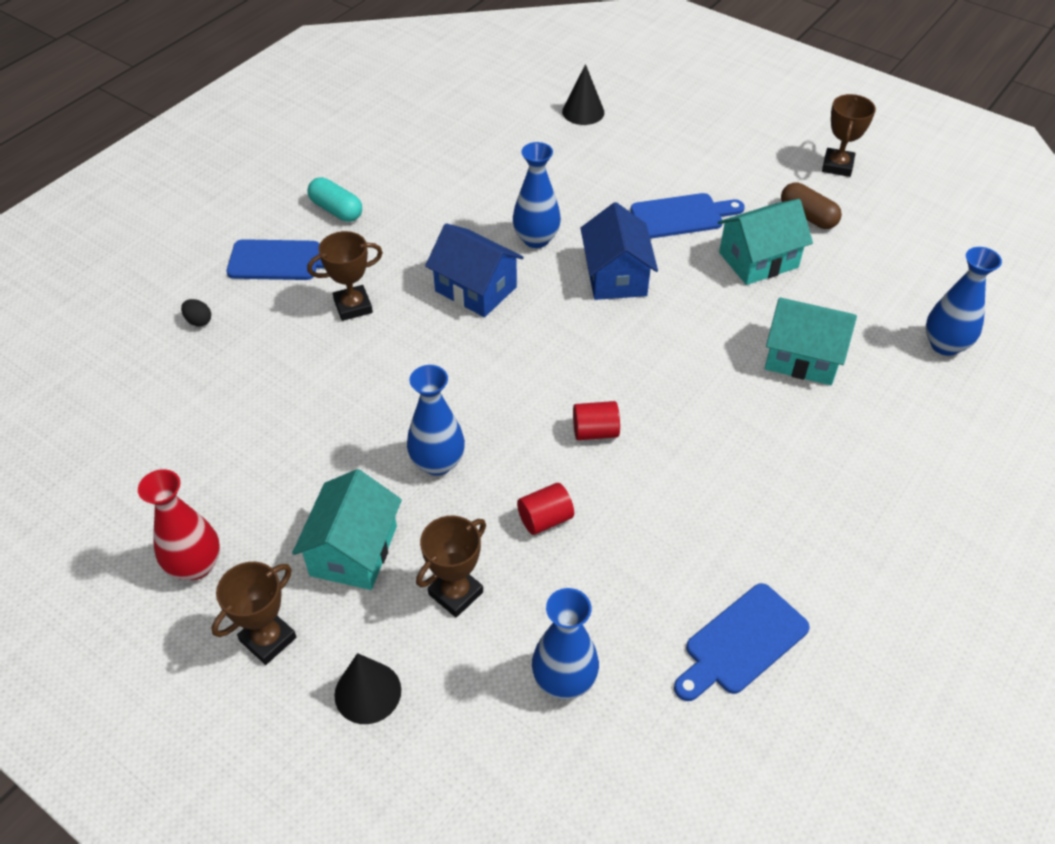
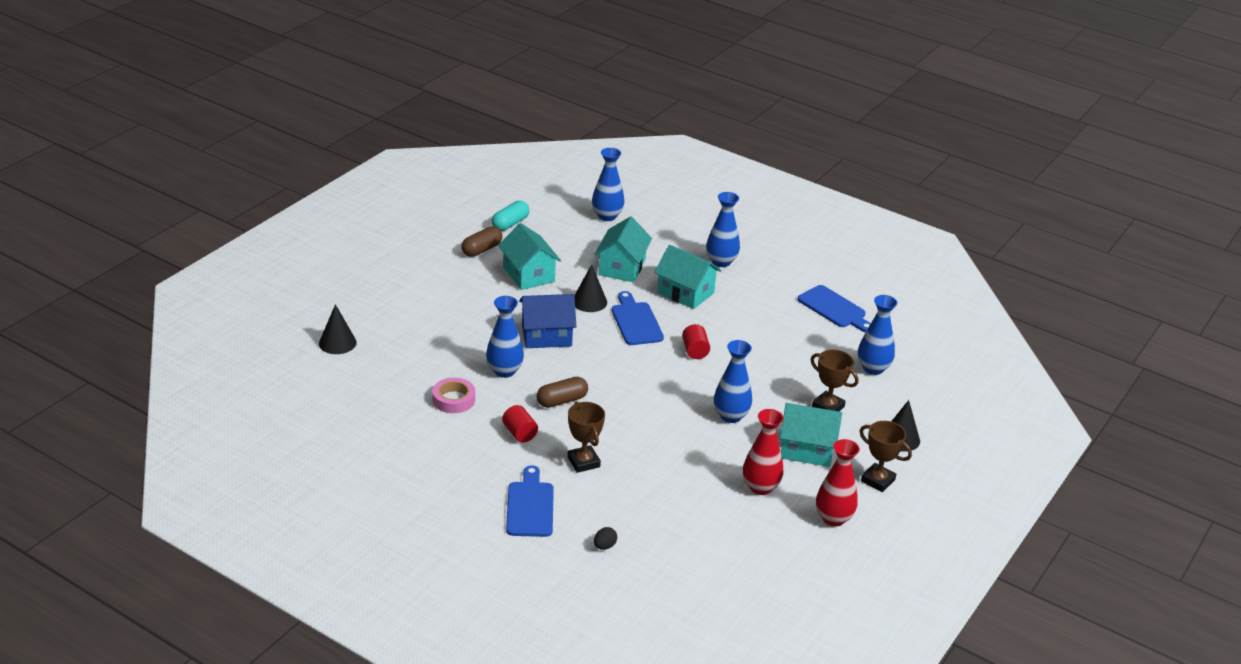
camera: 95 degrees left, 15 degrees down
turquoise capsule [308,177,362,222] -> turquoise capsule moved to [492,201,529,231]
blue house [425,223,524,317] -> brown capsule [537,377,588,408]
red cylinder [517,483,574,535] -> red cylinder moved to [502,405,538,443]
blue cutting board [630,193,745,239] -> blue cutting board moved to [612,291,664,345]
brown trophy [822,94,876,177] -> none
none -> pink tape [432,378,475,413]
none -> black cone [574,264,607,312]
none -> turquoise house [654,245,721,309]
none -> blue vase [706,192,740,267]
none -> red vase [743,409,784,495]

